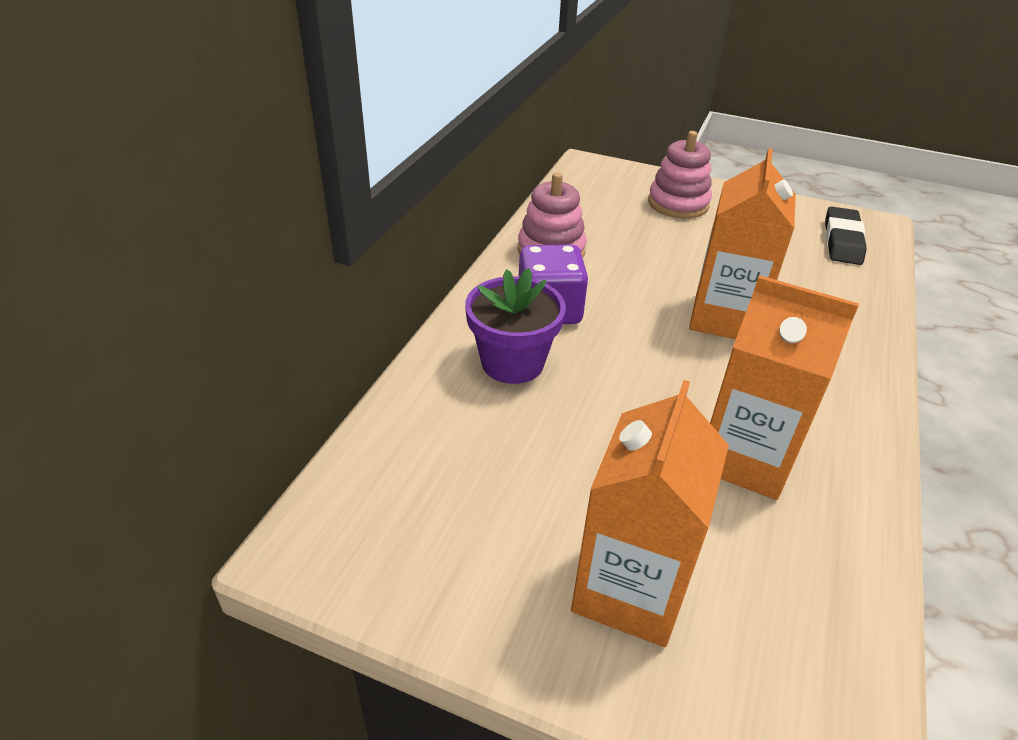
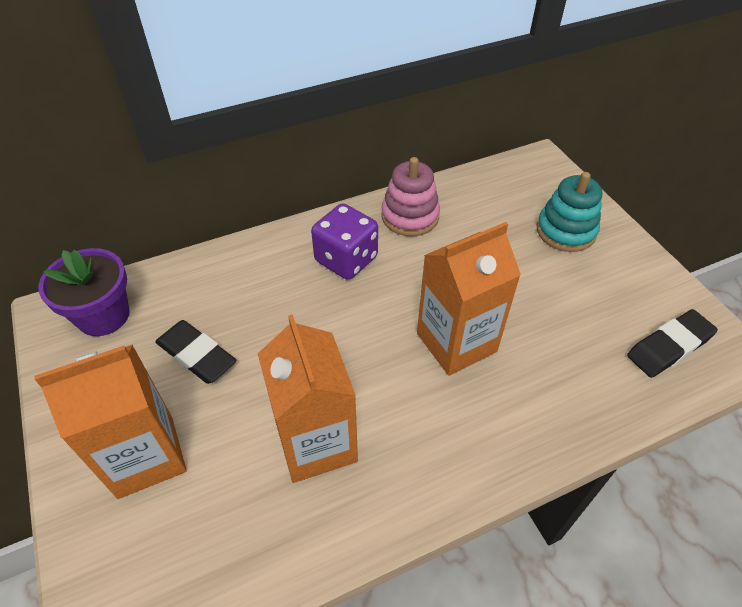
camera: 45 degrees right, 10 degrees up
purple flower pot [465,268,566,384] -> purple flower pot moved to [38,248,130,336]
pink stacking toy [648,131,712,219] -> turquoise stacking toy [537,172,602,252]
none -> black eraser [155,320,237,384]

